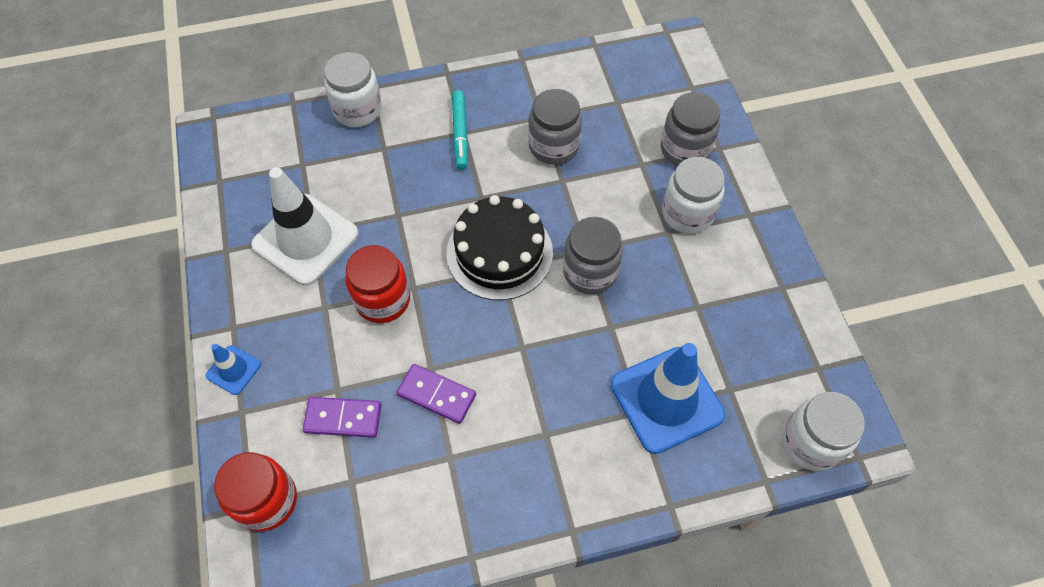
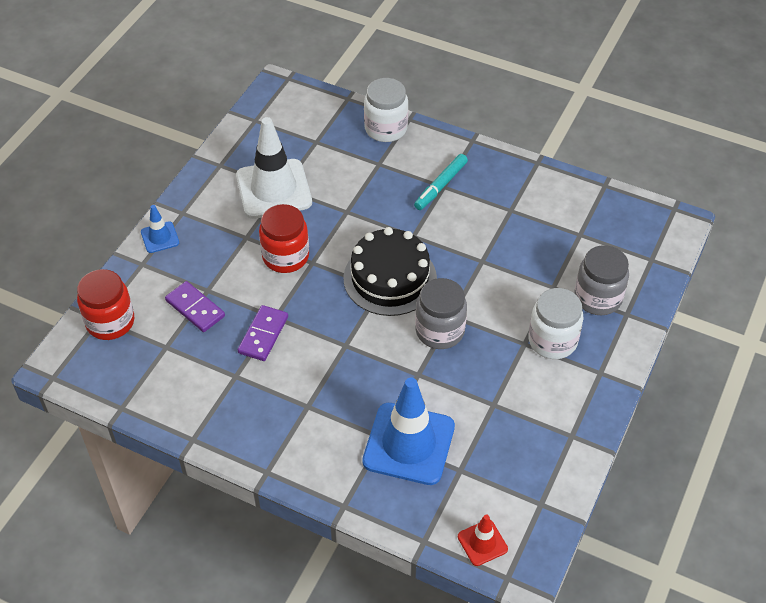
camera: 40 degrees right, 10 degrees down
purple domino [397,364,476,424] -> purple domino turned 45 degrees clockwise [238,305,288,361]
grey jar [528,89,582,165] -> none
white jar [782,392,865,471] -> red traffic cone [458,514,508,566]

